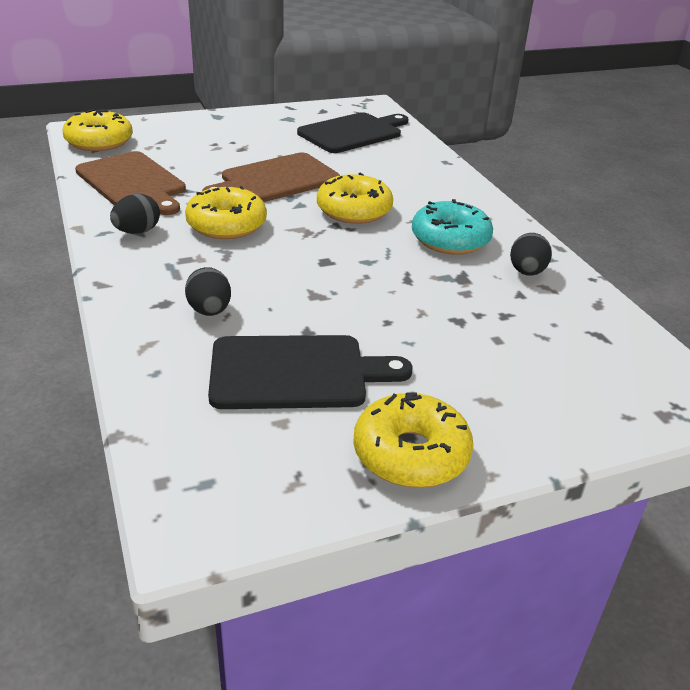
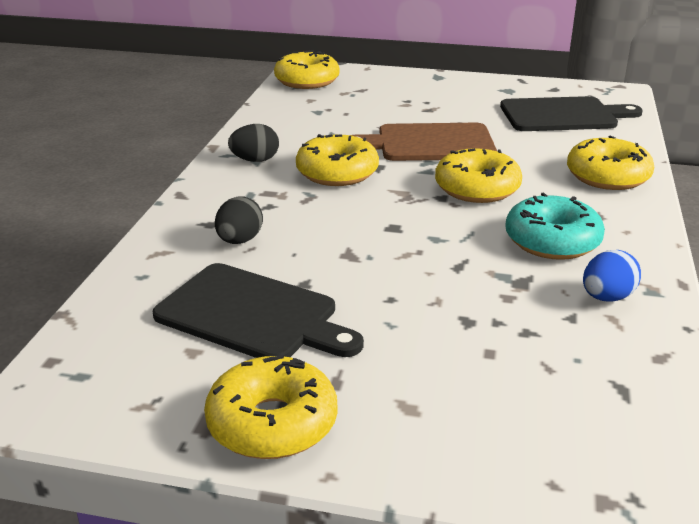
camera: 35 degrees right, 5 degrees down
brown cutting board [75,151,186,215] -> none
black egg [510,233,552,276] -> blue egg [583,250,641,302]
none -> yellow donut [567,135,654,190]

